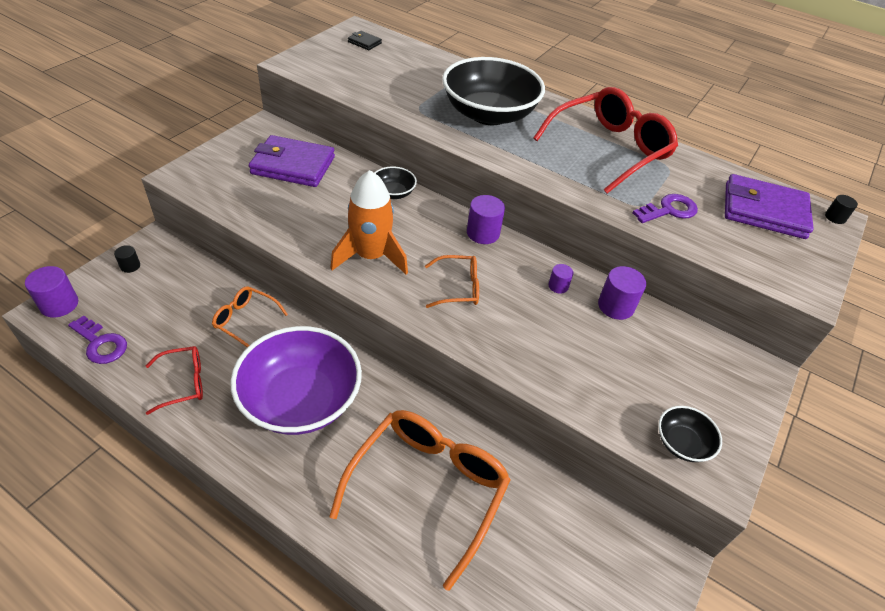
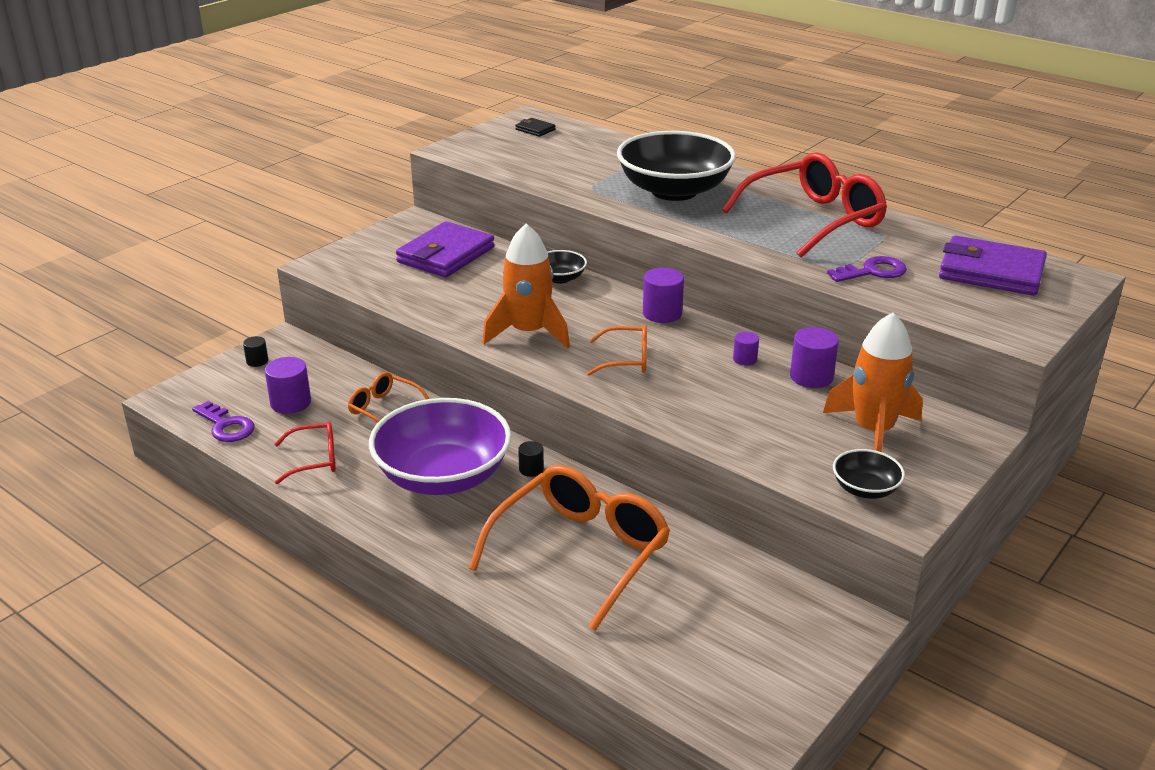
camera: 10 degrees right, 15 degrees down
purple cylinder [25,266,78,318] -> purple cylinder moved to [265,357,311,414]
purple wallet [249,135,335,187] -> purple wallet turned 75 degrees counterclockwise [396,221,495,277]
black cylinder [825,195,858,224] -> black cylinder moved to [518,441,544,477]
none -> orange rocket [823,313,923,452]

